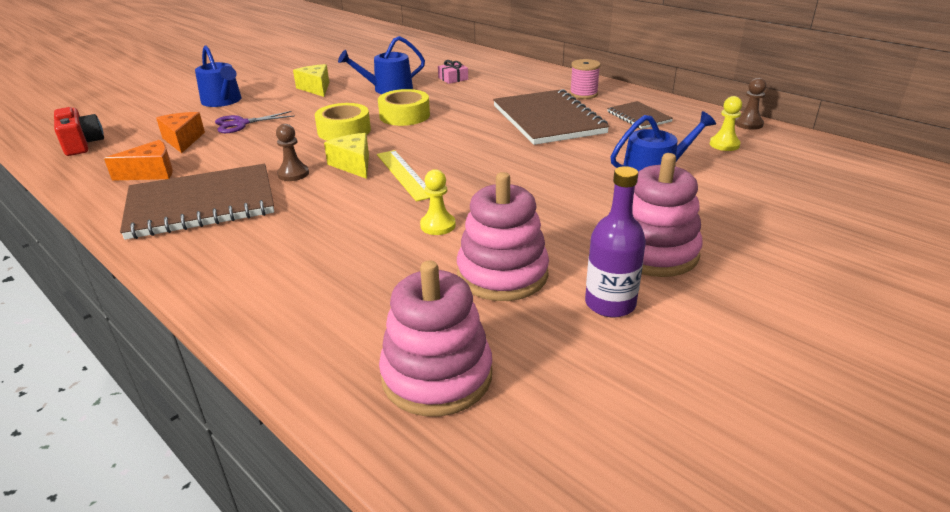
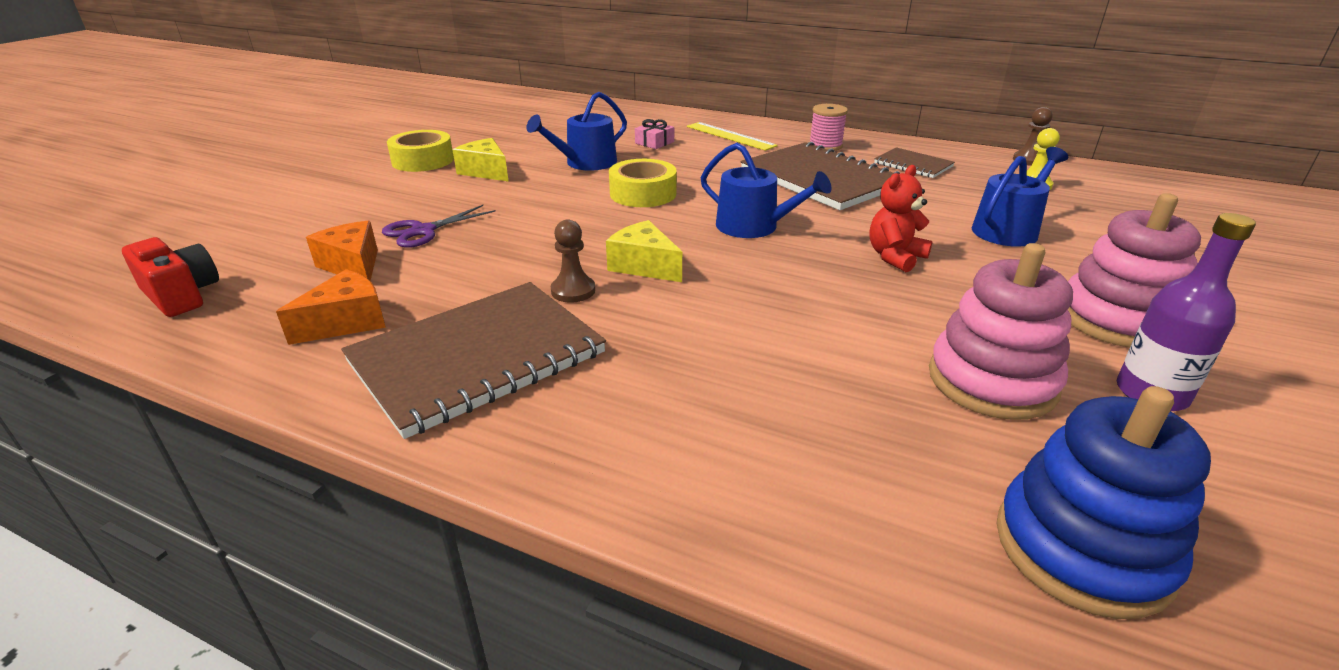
camera: 20 degrees left, 0 degrees up
blue watering can [195,45,241,107] -> blue watering can moved to [700,143,832,238]
yellow tape [315,103,371,141] -> yellow tape moved to [387,130,454,172]
yellow ruler [377,150,430,202] -> yellow ruler moved to [687,122,778,151]
pink stacking toy [379,260,492,417] -> blue stacking toy [996,386,1211,619]
yellow pawn [420,169,456,235] -> none
none -> red teddy bear [869,165,932,272]

